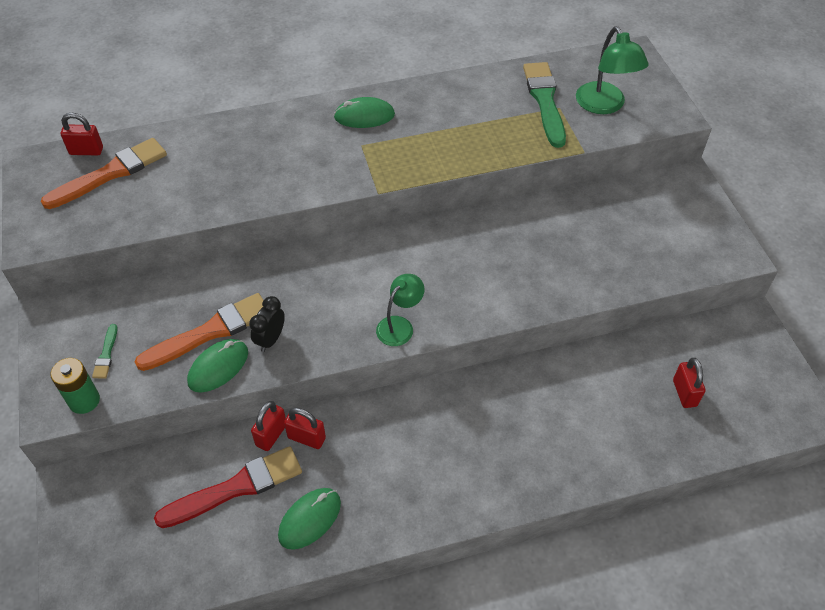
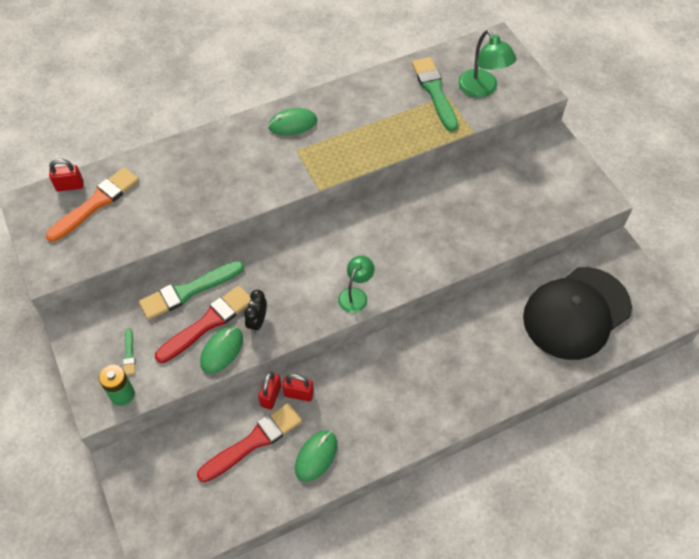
camera: 10 degrees left, 5 degrees up
orange brush [135,293,264,371] -> red brush [155,286,251,363]
red padlock [673,358,705,408] -> black cap [523,267,632,360]
none -> green brush [139,261,244,320]

